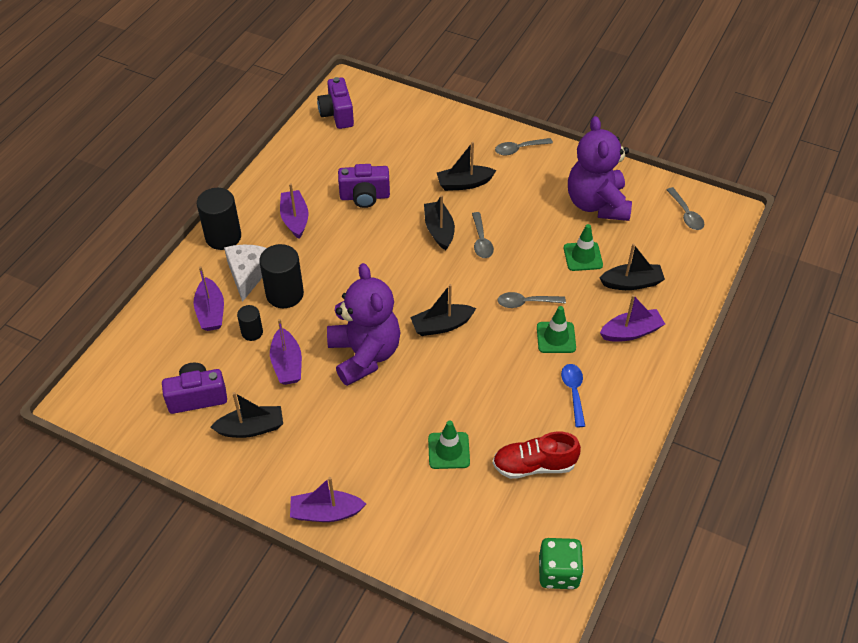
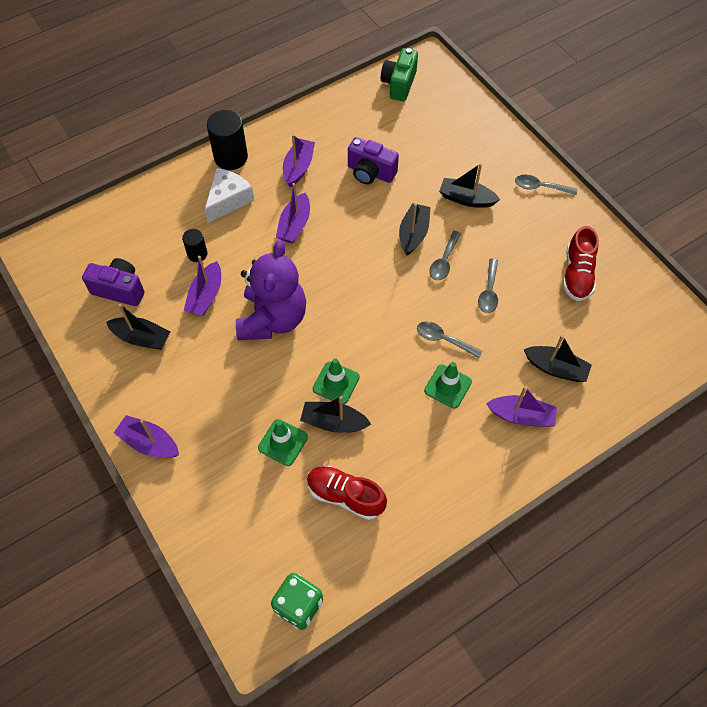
camera: 30 degrees right, 10 degrees up
purple boat [194,266,224,331] -> purple boat moved to [276,183,310,243]
black cylinder [259,244,304,308] -> none
purple camera [317,77,354,129] -> green camera [381,48,418,101]
black boat [410,284,476,336] -> black boat moved to [300,396,371,433]
blue spoon [561,364,585,427] -> none
green traffic cone [564,224,603,271] -> green traffic cone moved to [313,358,360,404]
purple teddy bear [568,116,632,221] -> red shoe [563,226,599,301]
grey spoon [666,187,704,230] -> grey spoon moved to [478,259,498,313]

